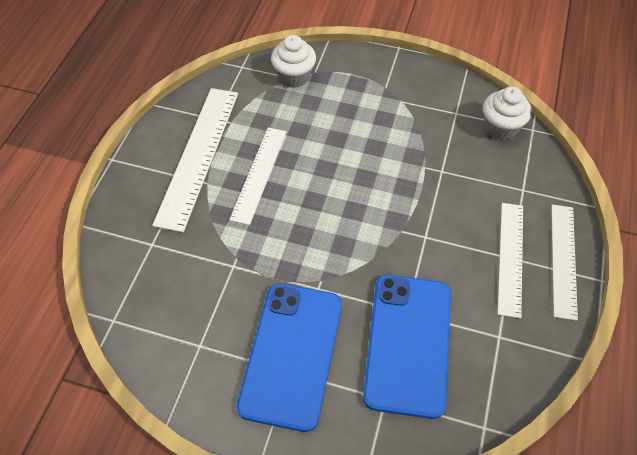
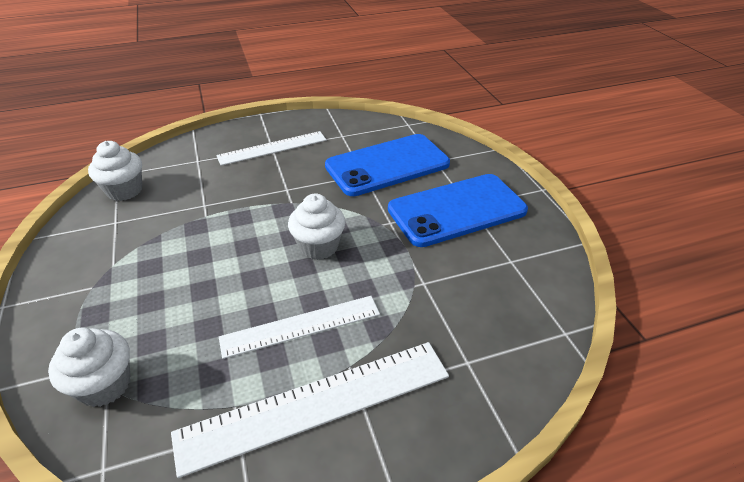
camera: 125 degrees left, 15 degrees down
white ruler [551,205,578,321] -> none
none -> white cupcake [288,194,346,260]

